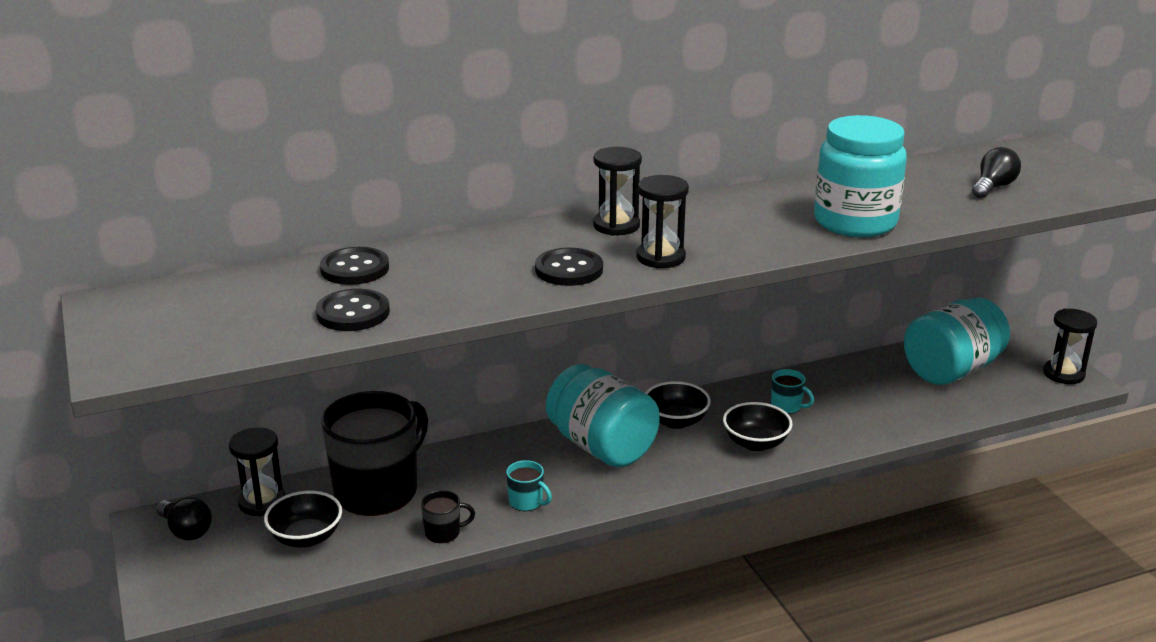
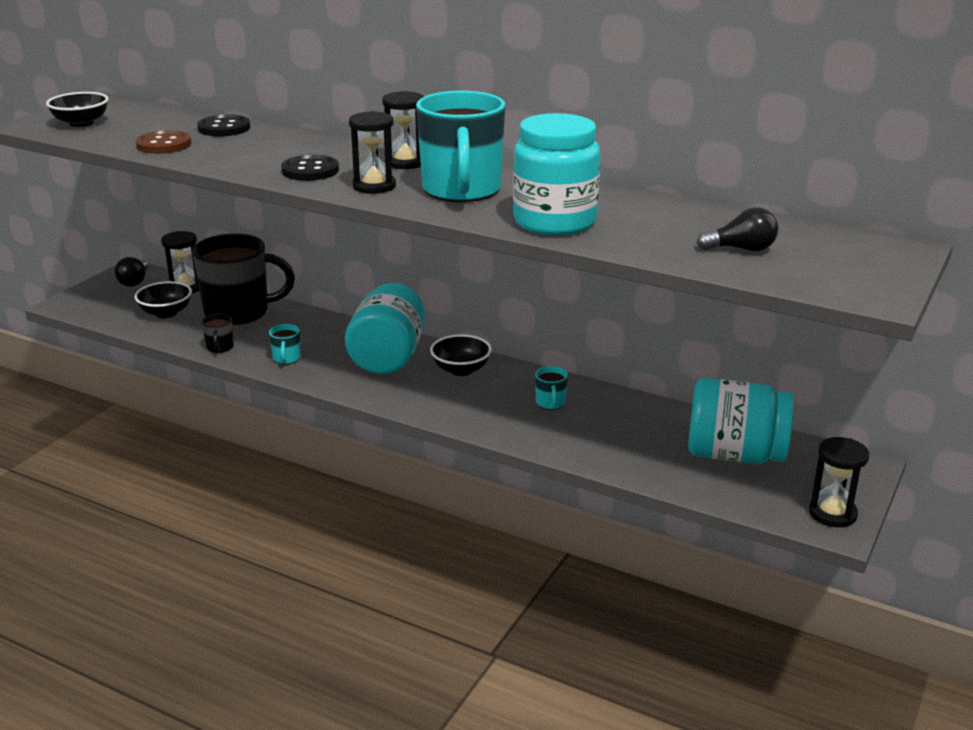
camera: 50 degrees right, 0 degrees up
black button [316,289,390,331] -> brown button [136,130,191,154]
black mug [421,490,475,543] -> black mug turned 45 degrees clockwise [201,313,234,353]
black bowl [723,402,793,451] -> black bowl moved to [46,92,109,127]
none -> turquoise mug [416,91,505,202]

